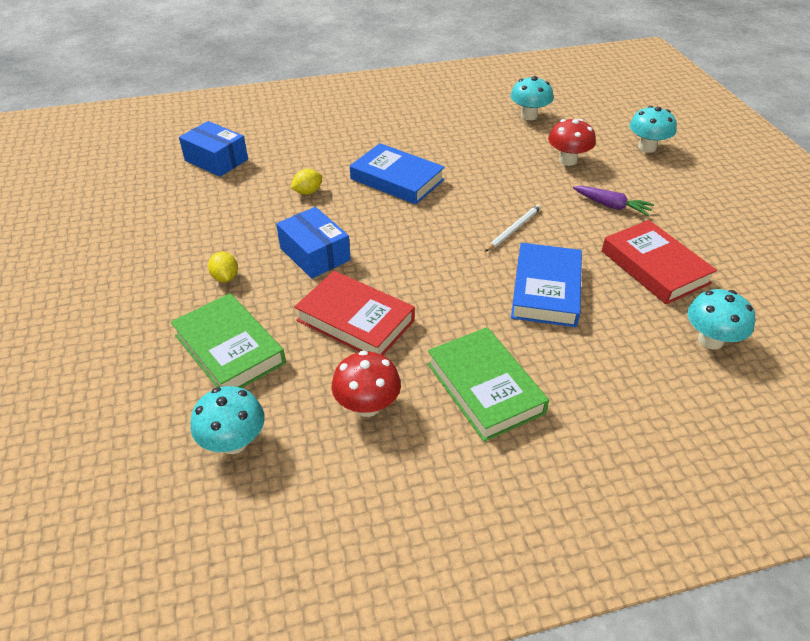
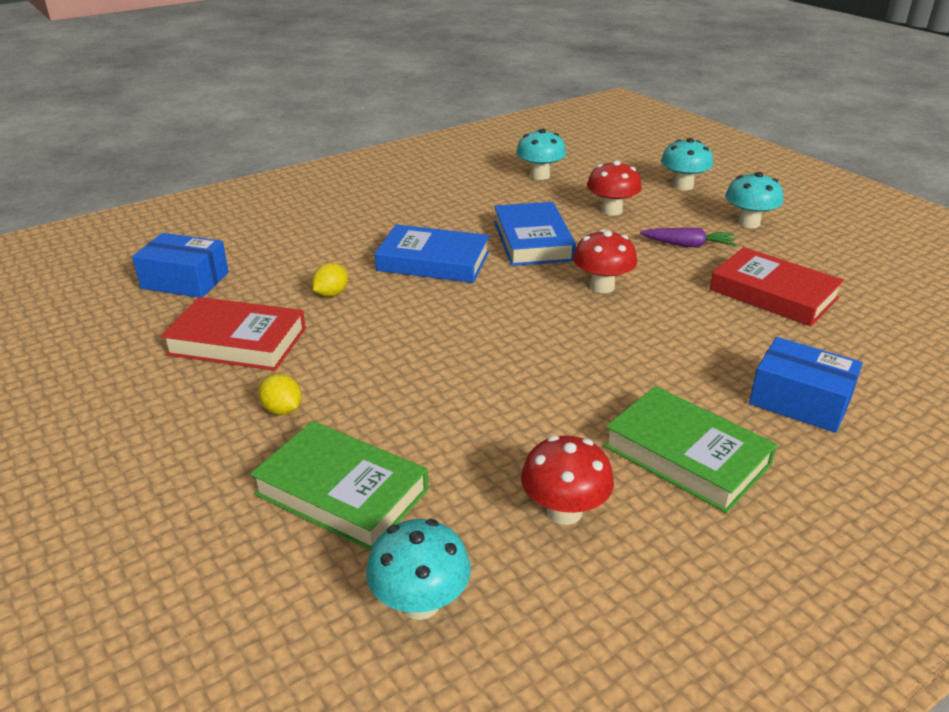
camera: 20 degrees left, 10 degrees down
blue box [276,207,351,279] -> blue box moved to [749,337,863,433]
red book [294,271,415,355] -> red book moved to [161,297,306,371]
white pencil [485,204,541,252] -> red mushroom [573,229,637,293]
blue book [511,243,582,327] -> blue book moved to [494,202,576,266]
turquoise mushroom [687,289,755,349] -> turquoise mushroom moved to [725,172,783,228]

